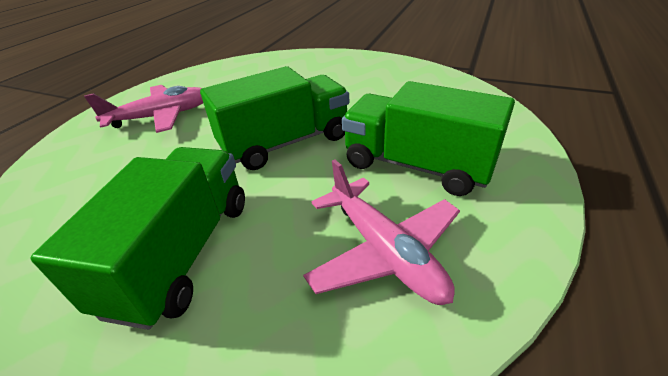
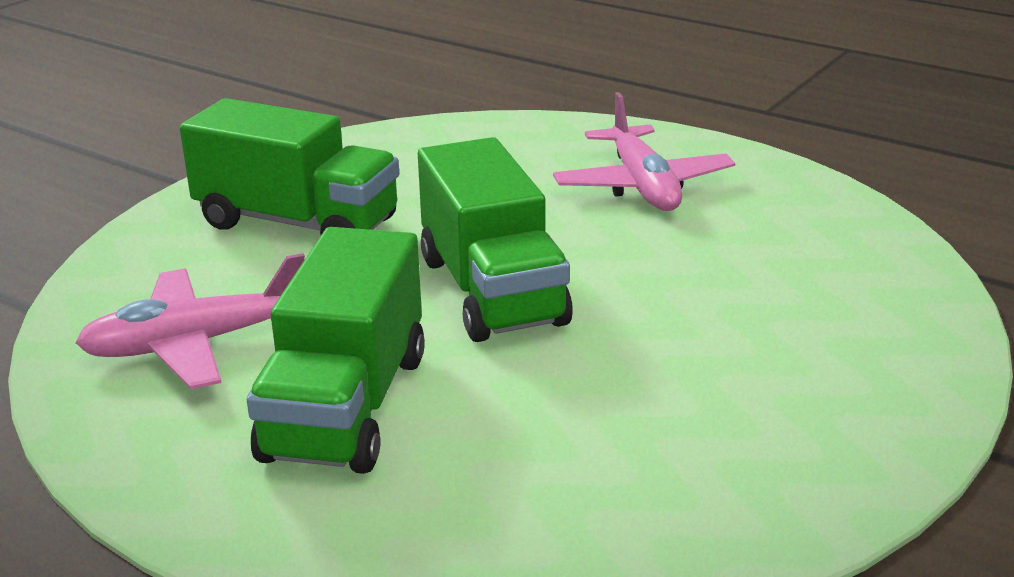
camera: 100 degrees right, 10 degrees down
green truck [342,81,515,196] -> green truck turned 150 degrees clockwise [247,227,425,474]

